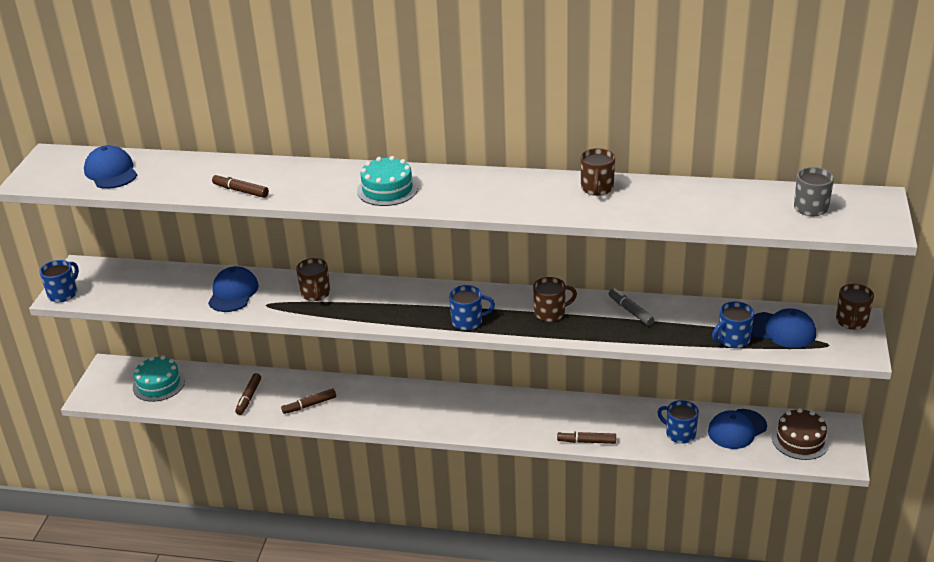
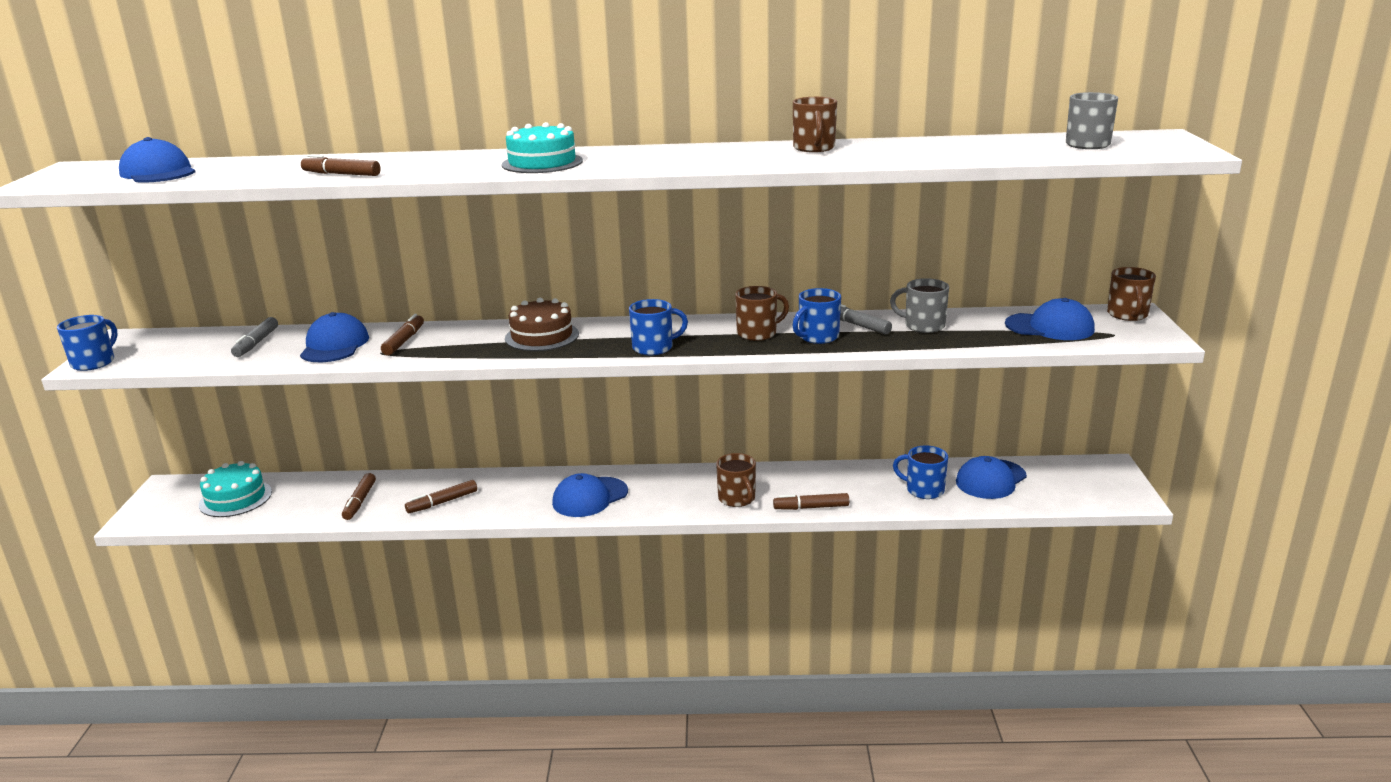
camera: 10 degrees left, 10 degrees down
brown mug [296,258,330,301] -> brown mug moved to [716,453,756,507]
blue mug [712,302,754,348] -> blue mug moved to [792,288,841,344]
brown cake [772,408,830,460] -> brown cake moved to [505,298,579,351]
none -> grey marker [231,317,278,357]
none -> brown marker [381,314,424,355]
none -> blue cap [552,473,628,517]
none -> grey mug [890,278,949,333]

